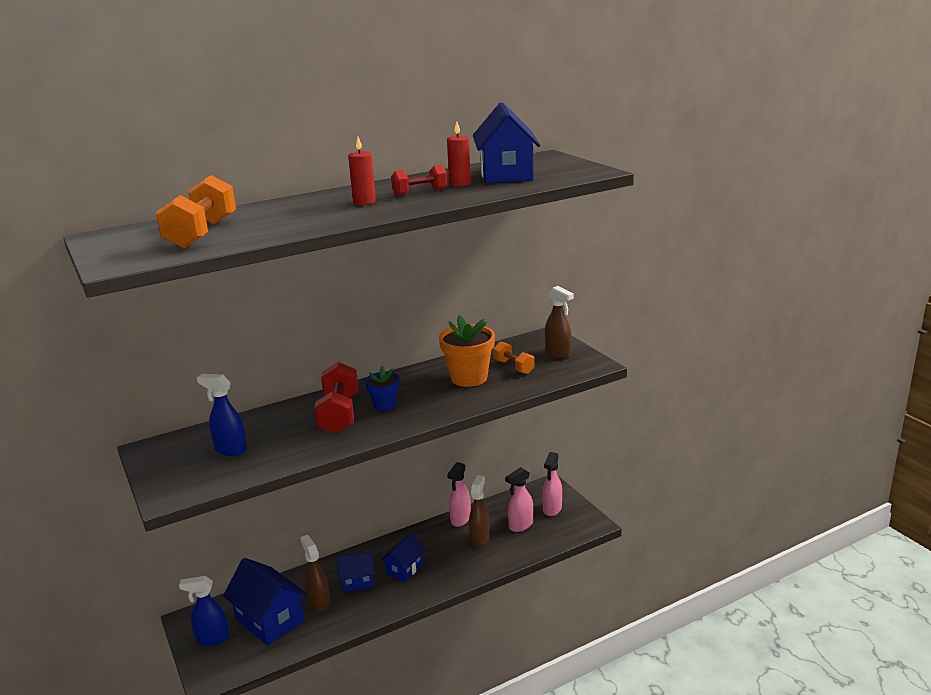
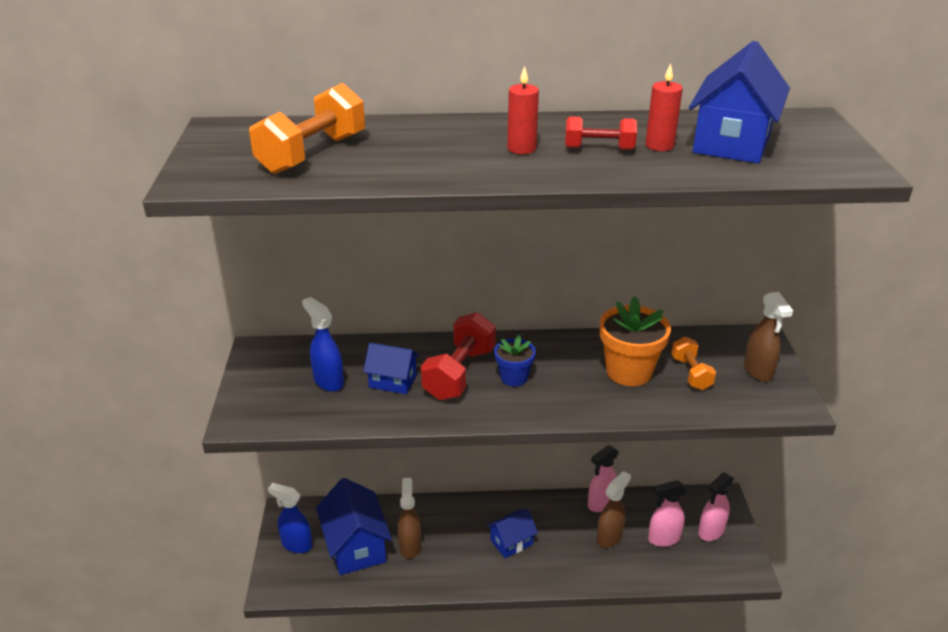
camera: 25 degrees right, 10 degrees up
blue house [337,551,375,592] -> blue house moved to [363,343,420,394]

